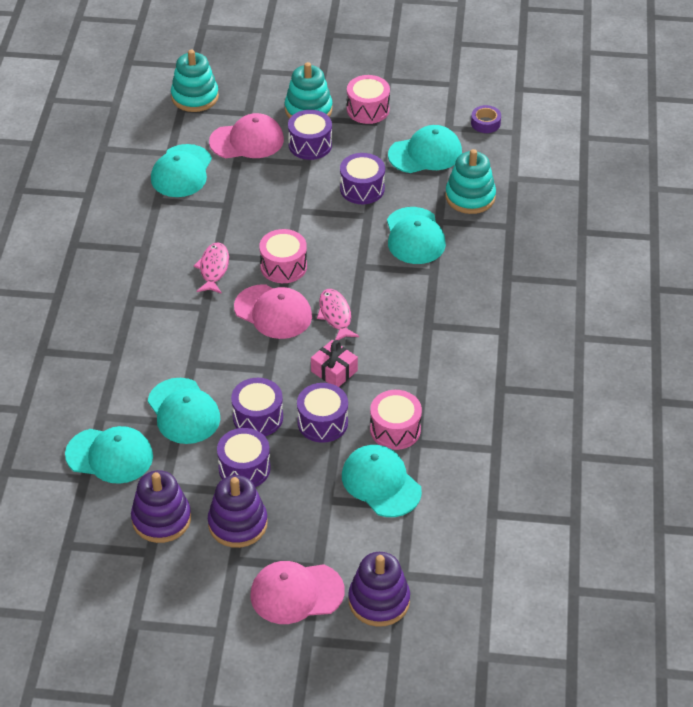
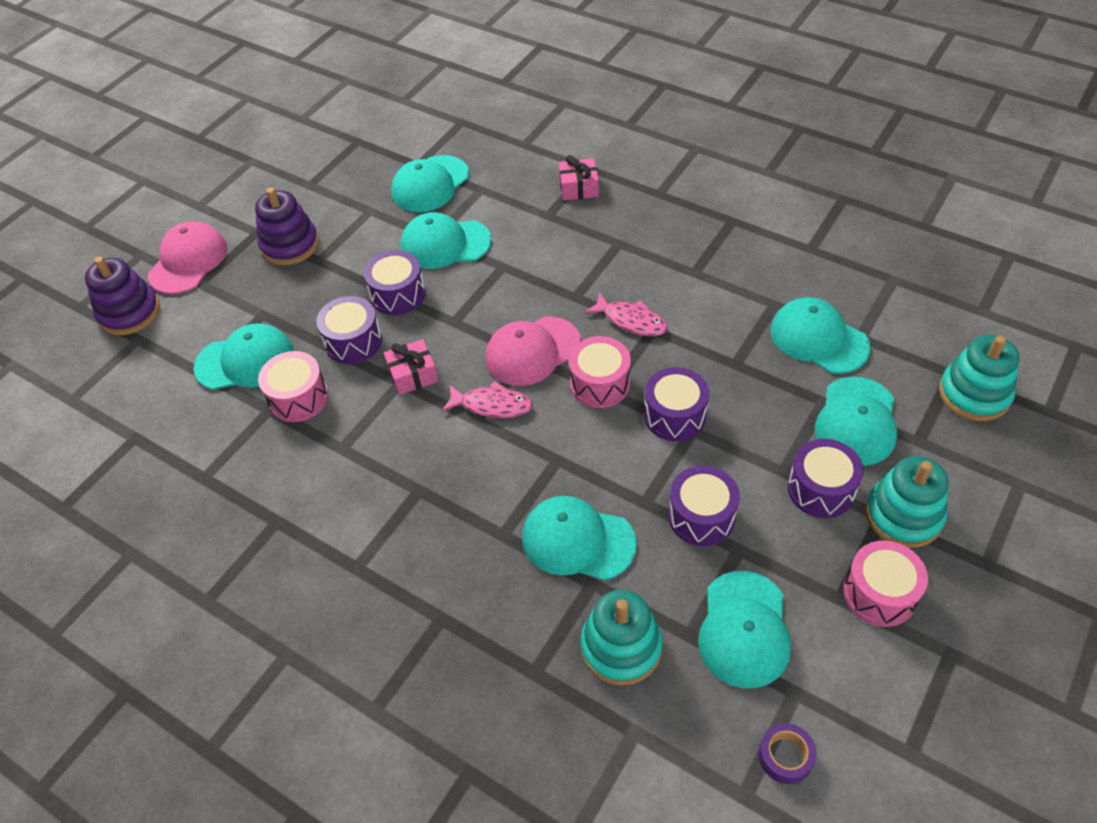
camera: 120 degrees right, 5 degrees up
purple stacking toy [131,470,191,543] -> none
pink cap [209,113,284,158] -> turquoise cap [815,377,897,466]
purple drum [217,428,271,487] -> purple drum moved to [644,367,709,441]
none -> pink gift [559,155,599,201]

